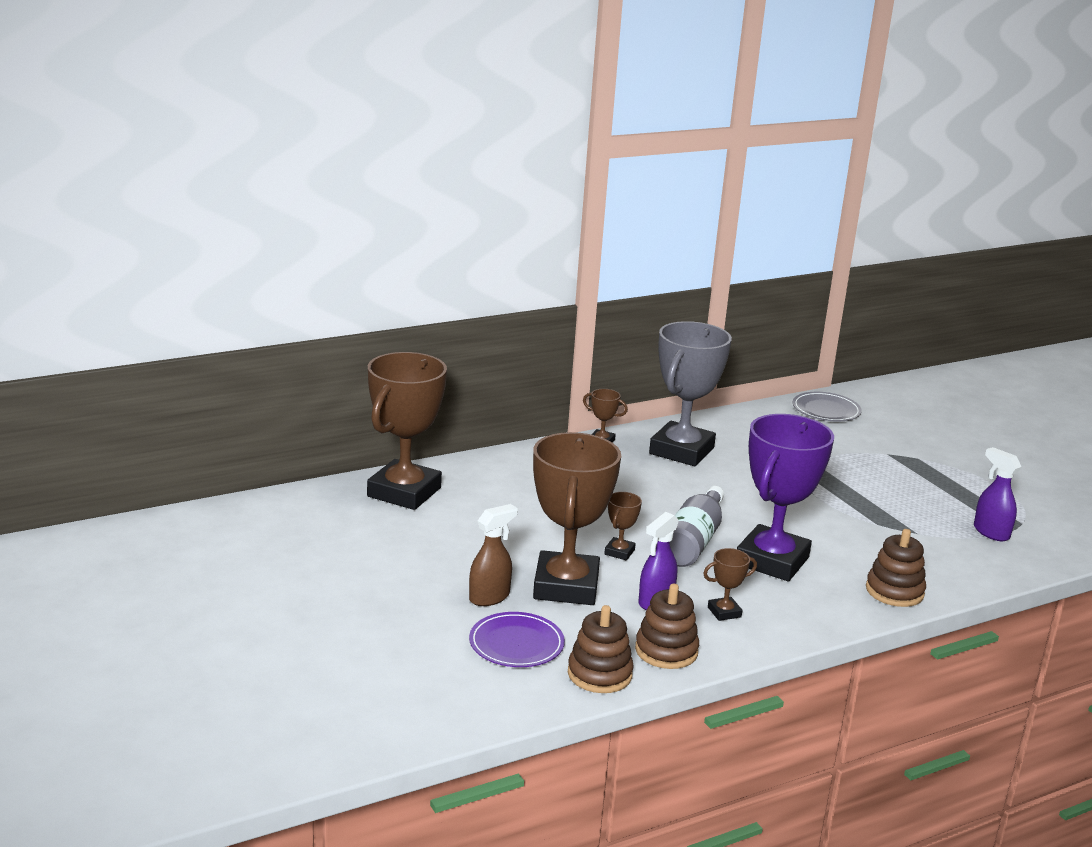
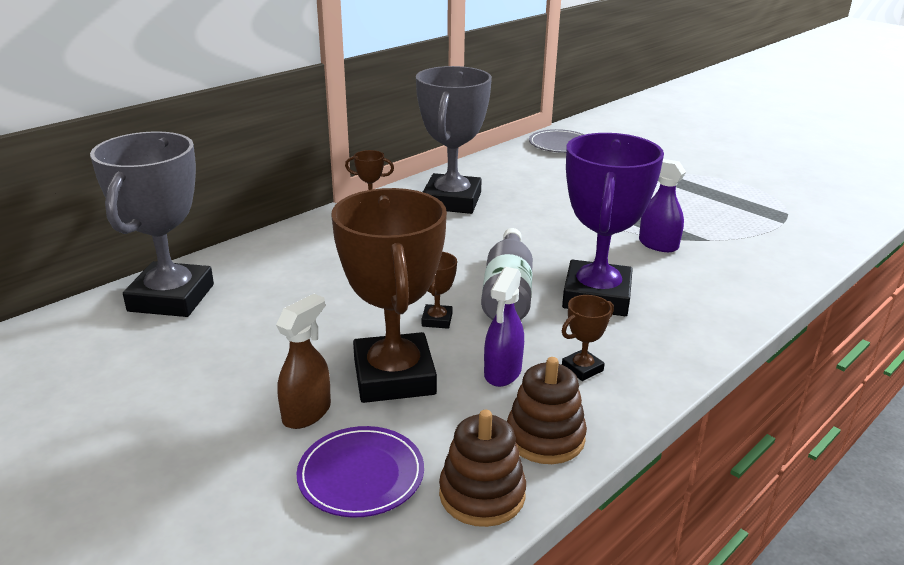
camera: 15 degrees left, 5 degrees up
brown trophy [367,352,447,510] -> grey trophy [90,131,214,317]
brown stacking toy [866,529,926,607] -> none
purple spray bottle [974,447,1021,541] -> purple spray bottle moved to [639,159,686,252]

